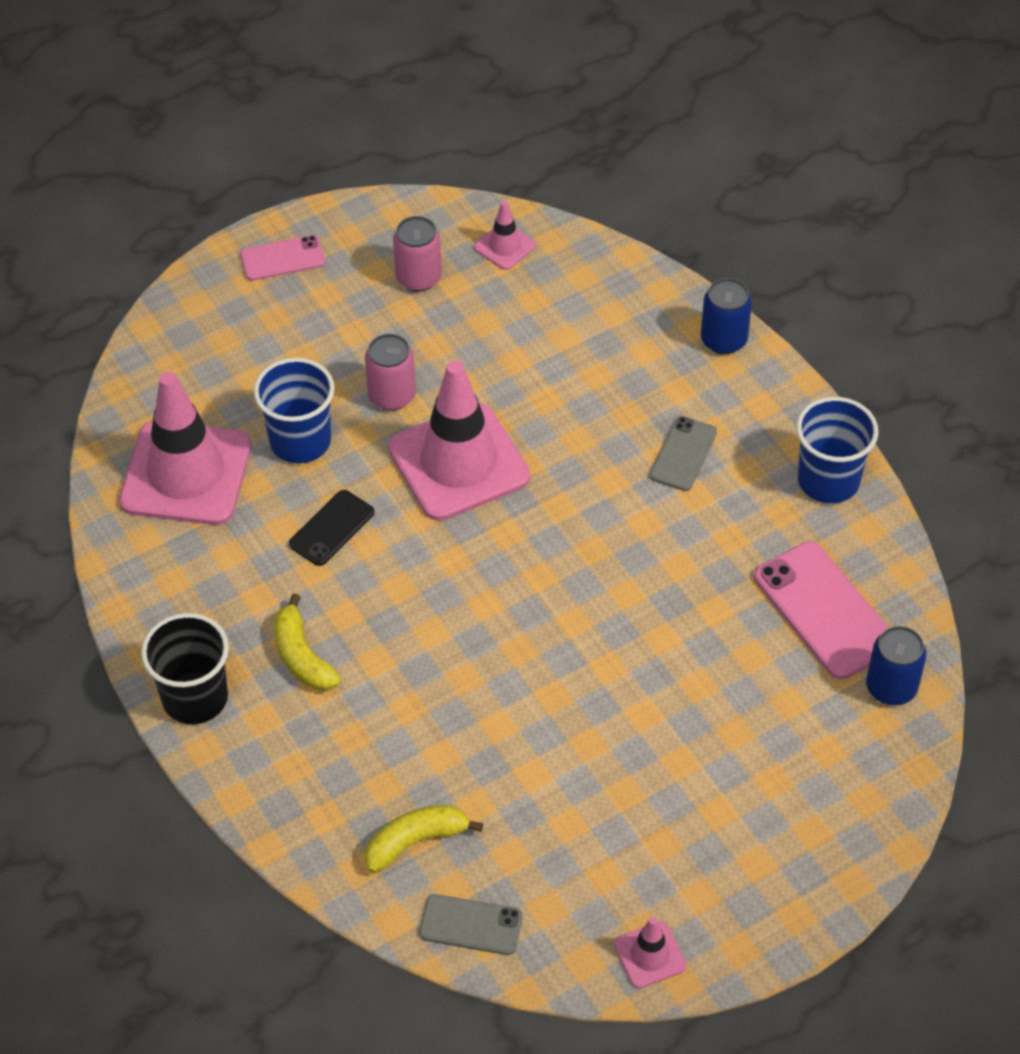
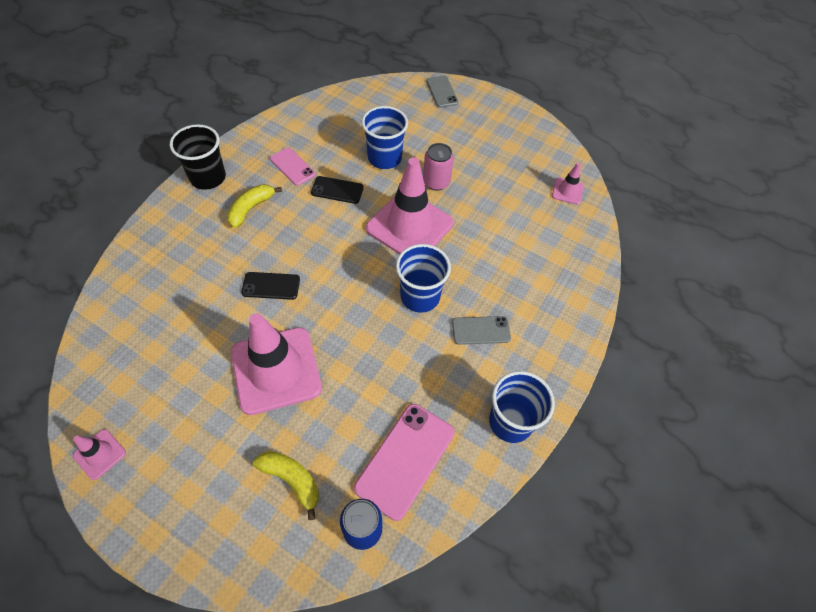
camera: 60 degrees right, 5 degrees up
pink traffic cone [119,372,251,525] -> pink traffic cone moved to [231,313,322,415]
pink phone [240,235,325,281] -> pink phone moved to [270,148,315,186]
yellow banana [365,805,484,873] -> yellow banana moved to [253,451,319,520]
pink can [393,216,442,291] -> none
grey phone [419,894,523,955] -> grey phone moved to [426,76,458,108]
blue can [701,278,752,354] -> none
none -> black phone [241,272,300,300]
none -> blue cup [396,244,451,313]

